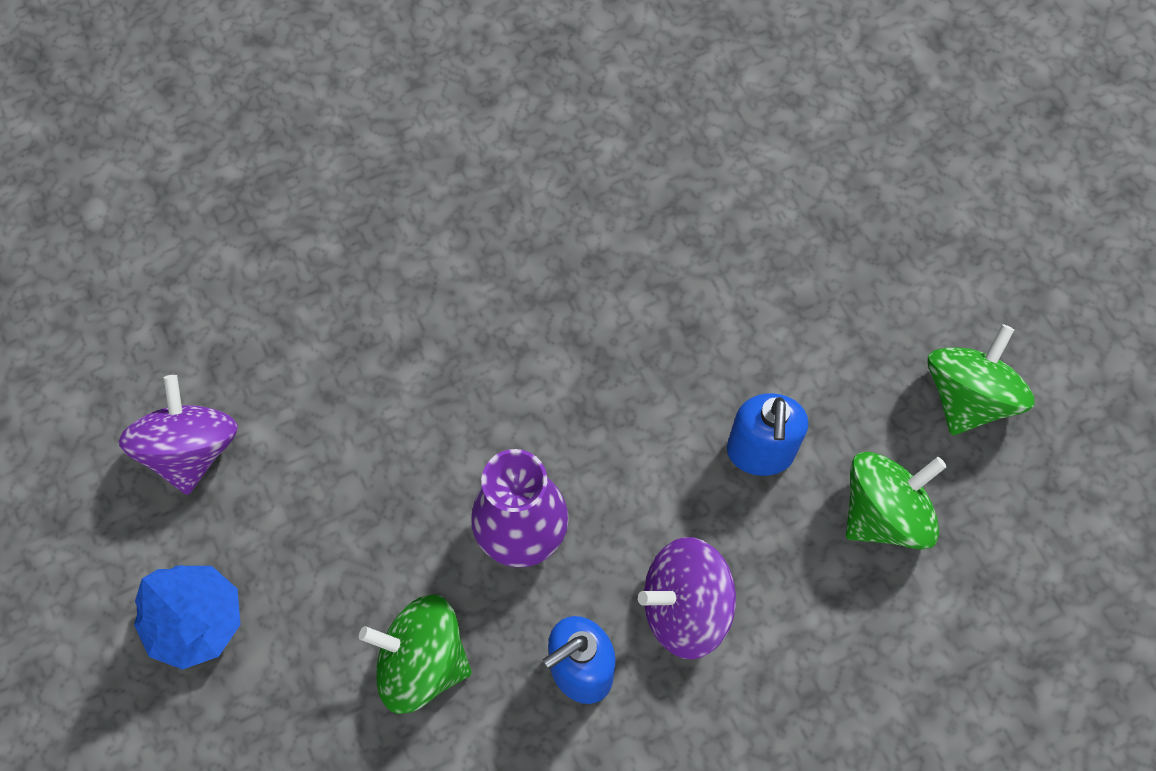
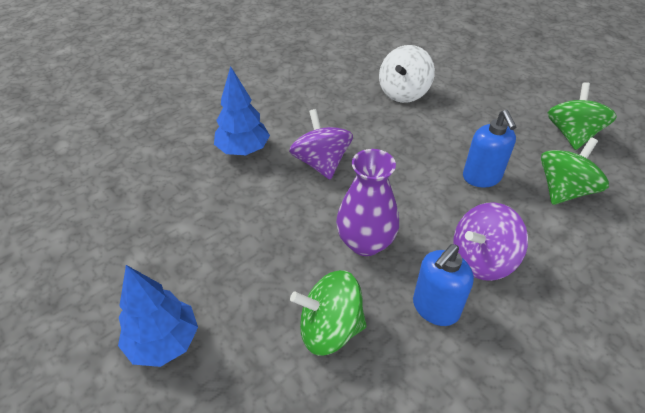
camera: 15 degrees left, 20 degrees down
purple spinning top [119,375,238,495] -> purple spinning top moved to [289,109,353,180]
none -> blue tree [214,66,270,155]
none -> white spinning top [379,45,435,103]

